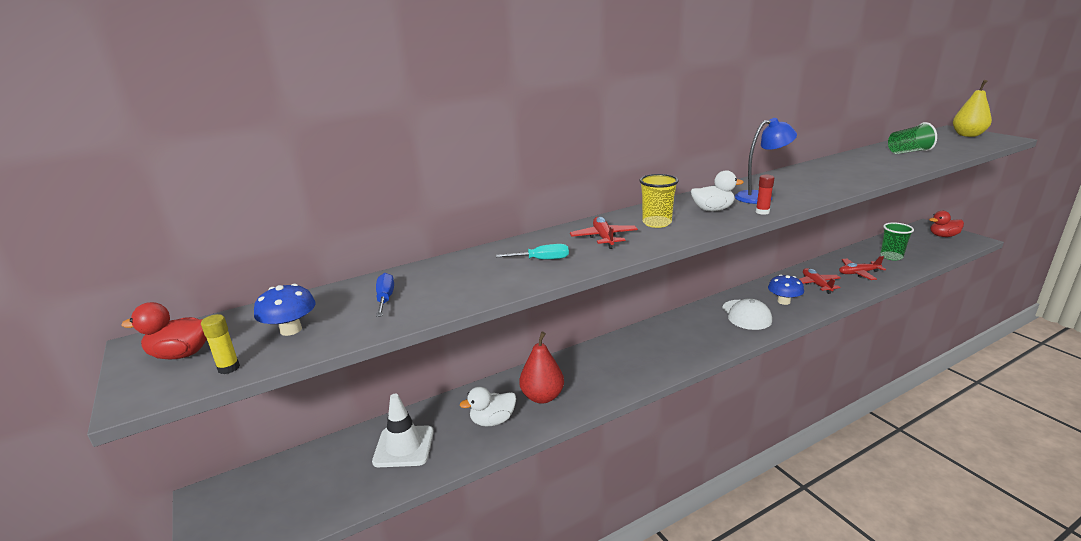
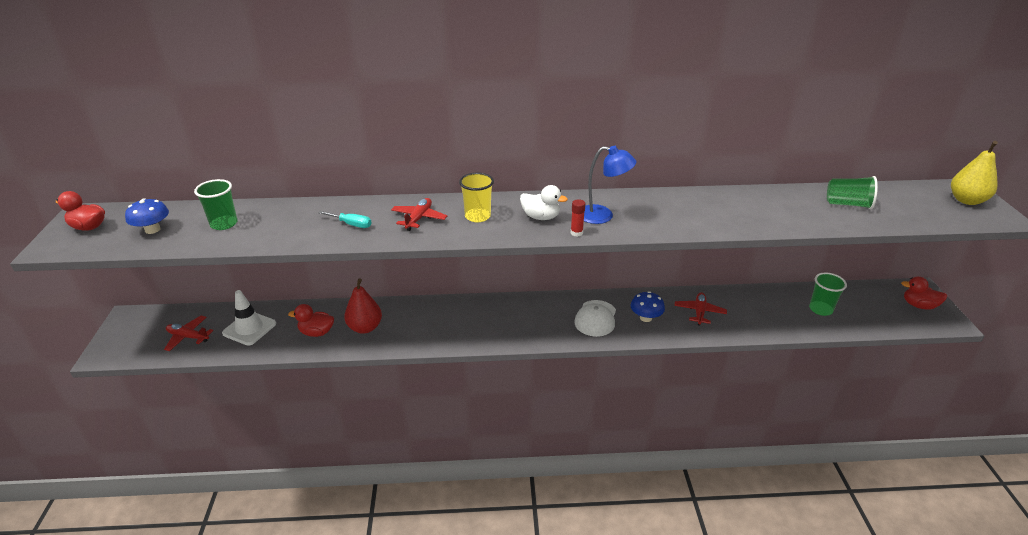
camera: 25 degrees right, 10 degrees up
yellow glue stick [201,314,240,374] -> none
blue screwdriver [376,273,394,317] -> green cup [194,179,237,230]
white duck [460,386,516,426] -> red duck [288,304,334,337]
red plane [839,256,886,280] -> red plane moved to [164,316,213,351]

